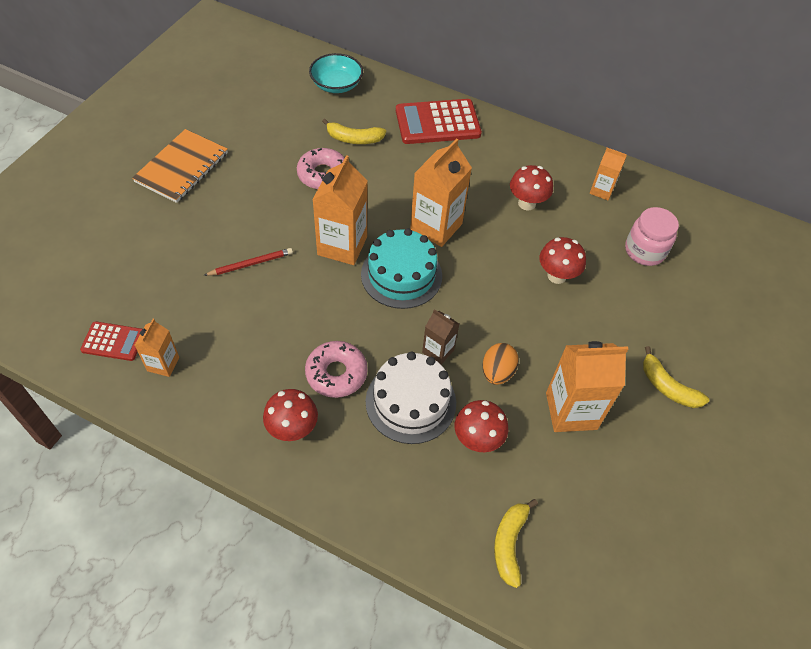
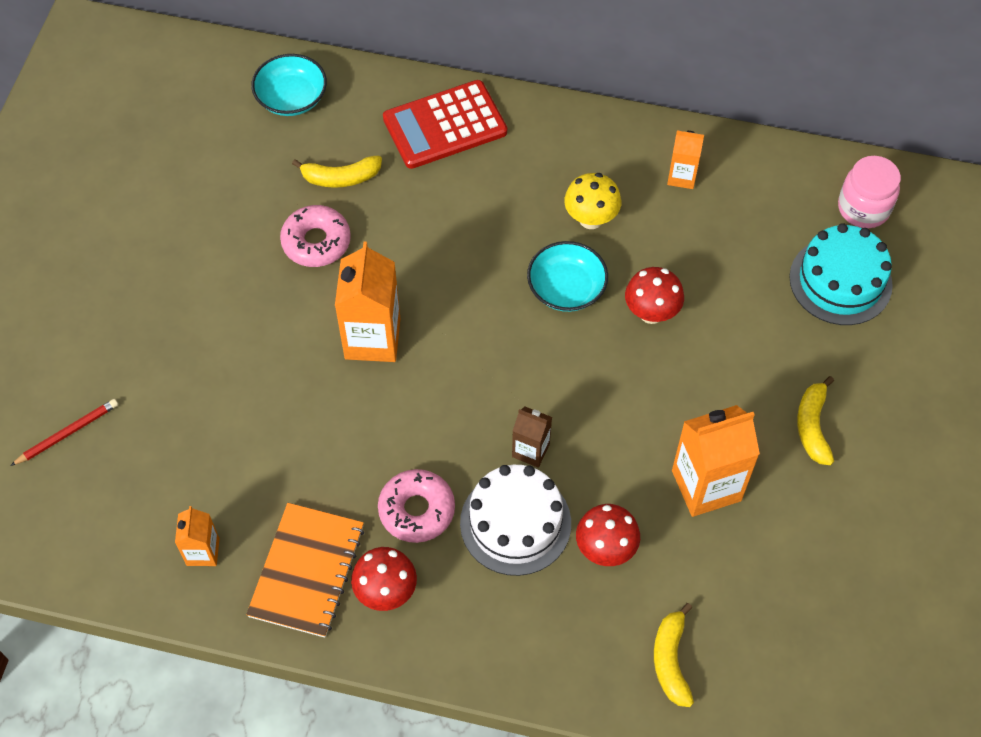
camera: 10 degrees left, 5 degrees up
red calculator [80,321,142,361] -> none
orange notebook [132,129,228,203] -> orange notebook moved to [246,503,364,638]
red pencil [204,248,293,276] -> red pencil moved to [10,399,118,466]
turquoise cake [361,228,442,309] -> turquoise cake moved to [789,223,893,325]
orange carton [410,139,472,247] -> none
orange egg [482,343,519,385] -> none
red mushroom [510,165,553,210] -> yellow mushroom [564,173,621,229]
pink jar [625,207,679,266] -> pink jar moved to [838,156,901,228]
yellow banana [643,346,709,408] -> yellow banana turned 60 degrees clockwise [797,376,834,465]
none -> turquoise bowl [527,241,608,312]

